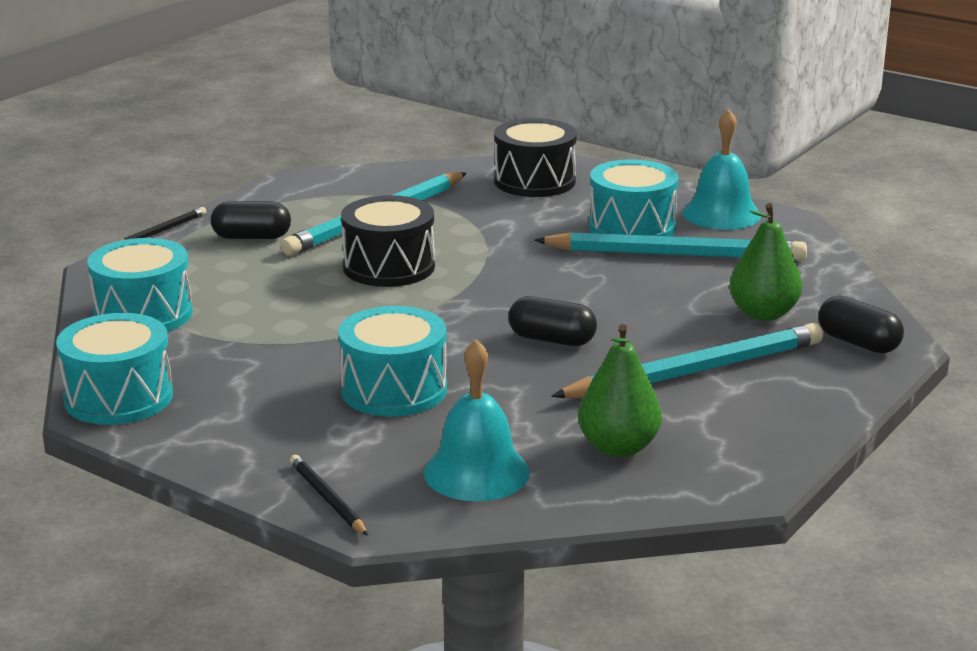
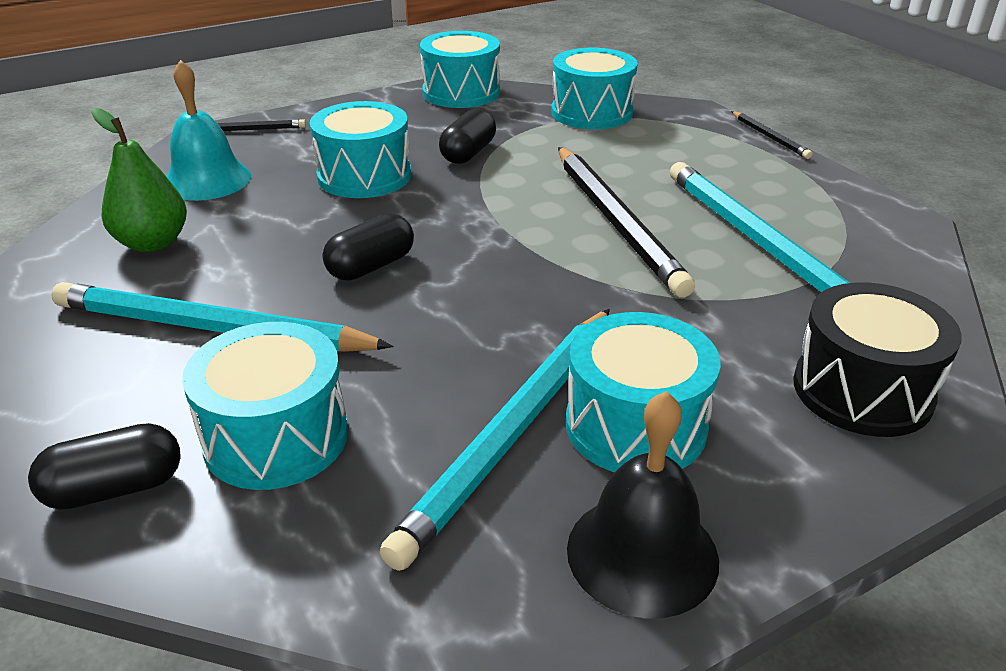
camera: 115 degrees right, 10 degrees up
black capsule [211,201,291,239] -> black capsule moved to [439,109,496,164]
black drum [341,195,435,287] -> black pencil [558,147,695,298]
turquoise pencil [551,323,823,398] -> turquoise pencil turned 105 degrees clockwise [51,282,393,352]
turquoise bell [682,109,761,230] -> black bell [567,391,719,619]
green pear [730,203,802,321] -> turquoise drum [182,322,348,490]

